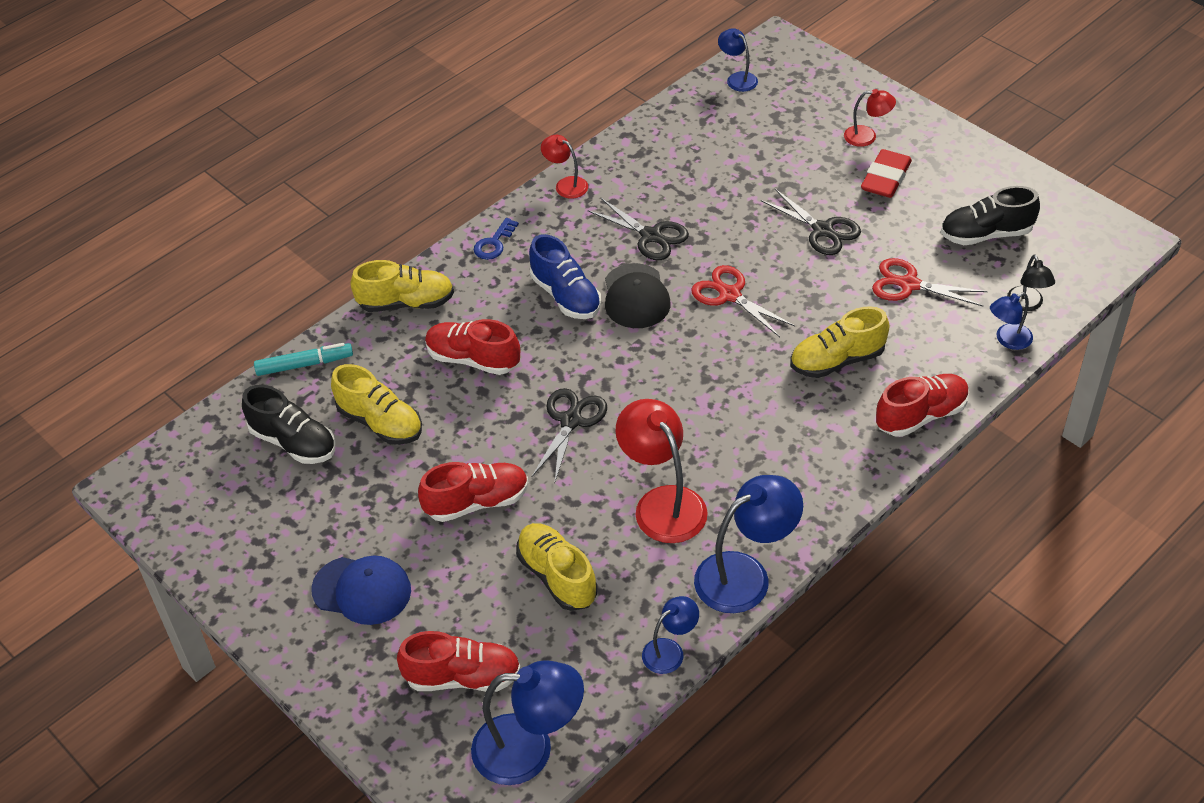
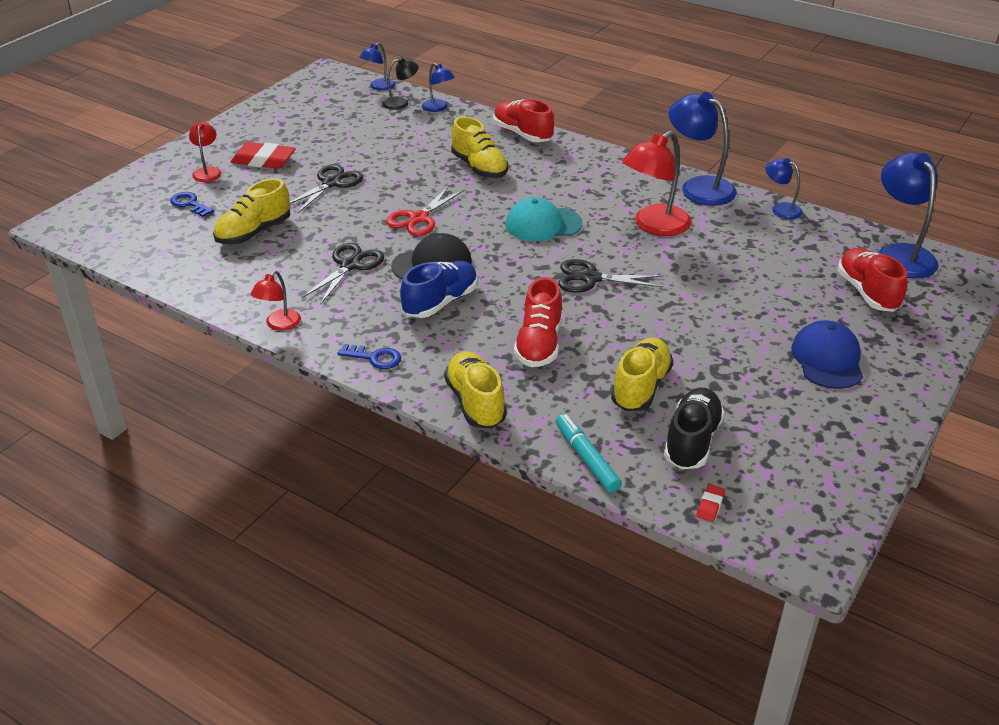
camera: 105 degrees left, 10 degrees down
red shoe [418,462,528,522] -> none
yellow shoe [516,523,597,611] -> yellow shoe moved to [213,178,290,244]
blue lamp [718,28,758,92] -> blue lamp moved to [359,43,396,91]
red scissors [872,258,988,306] -> none
black shoe [940,186,1040,245] -> none
none -> blue key [170,192,214,217]
none -> turquoise cap [506,197,583,241]
none -> red eraser [696,484,725,522]

